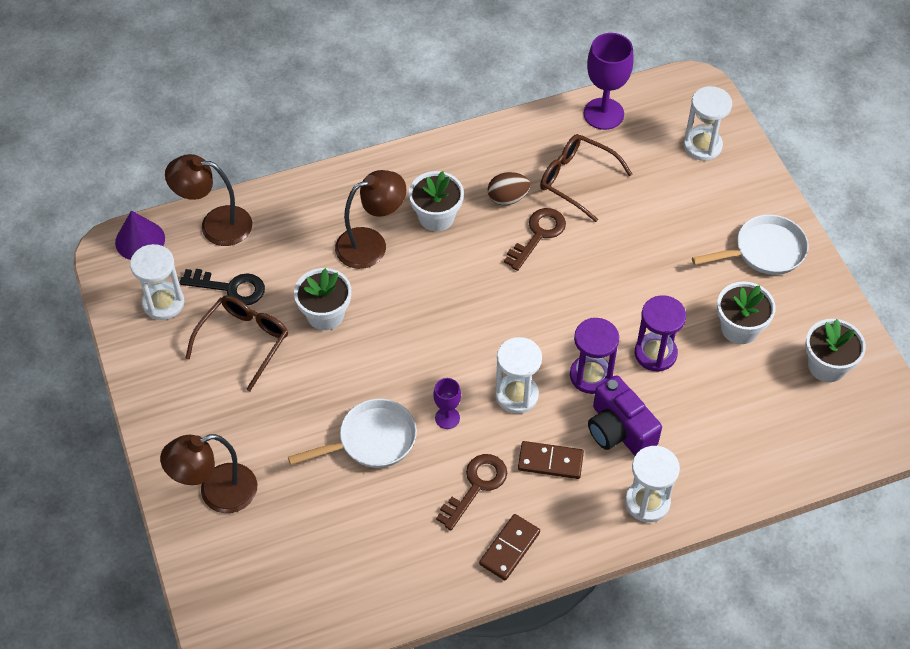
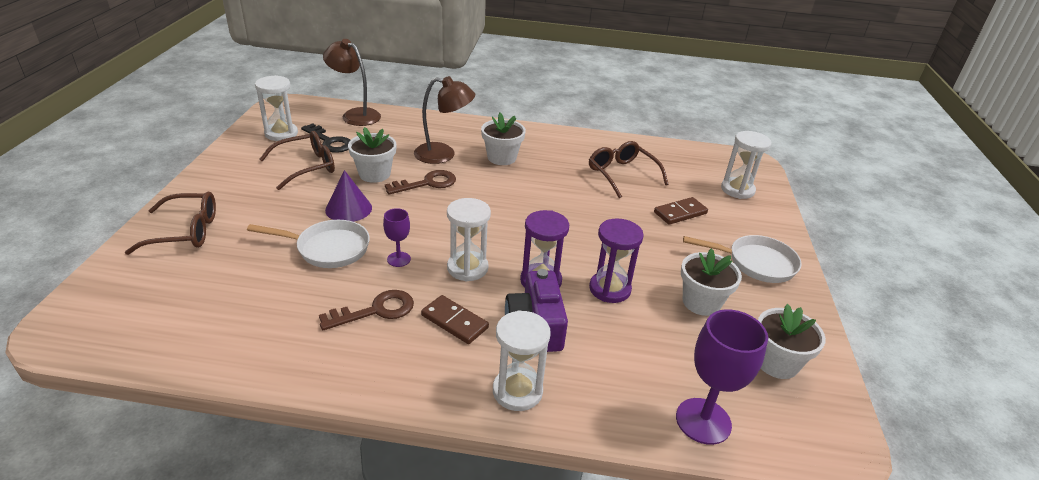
camera: 25 degrees right, 20 degrees down
purple cone [115,210,165,260] -> purple cone moved to [325,170,372,222]
brown lamp [160,434,257,513] -> brown glasses [125,191,216,255]
brown domino [479,514,540,580] -> brown domino moved to [654,197,708,225]
brown egg [488,172,530,205] -> none
brown key [504,208,566,271] -> brown key moved to [385,170,456,195]
purple goblet [584,33,634,130] -> purple goblet moved to [676,309,768,445]

